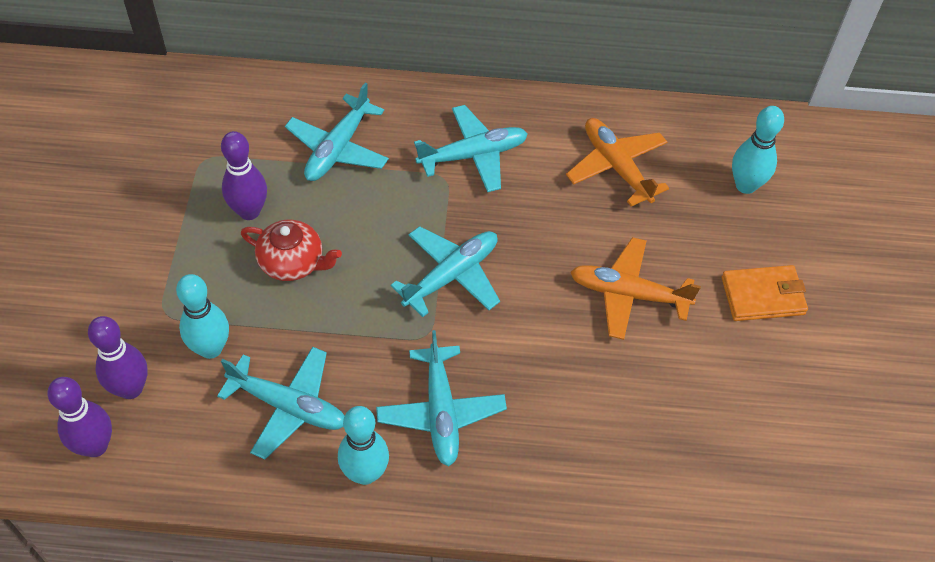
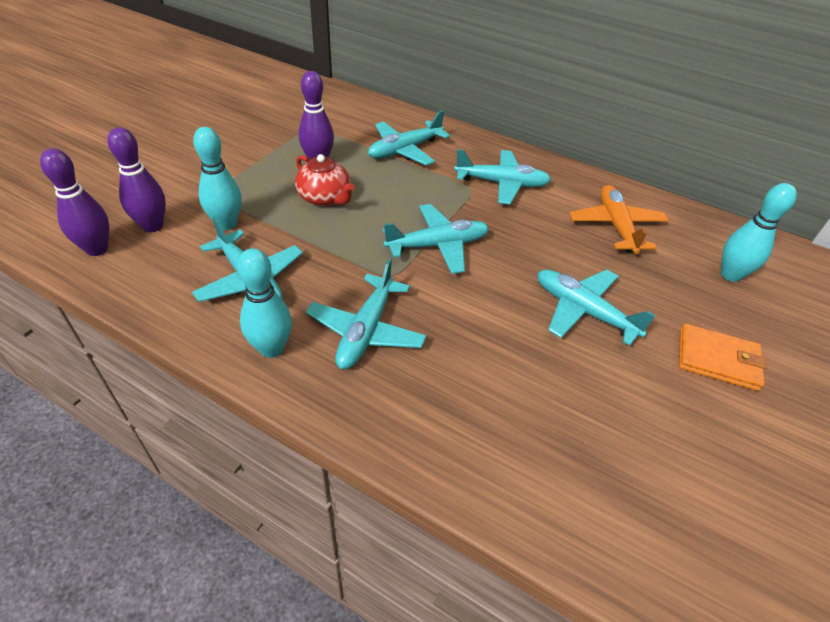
camera: 25 degrees right, 10 degrees down
orange plane [570,237,701,340] -> turquoise plane [537,269,656,346]

